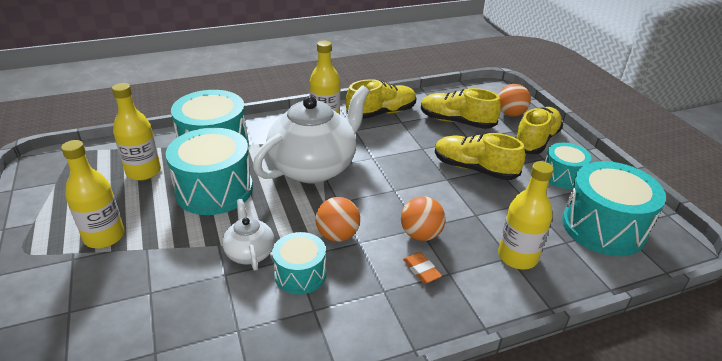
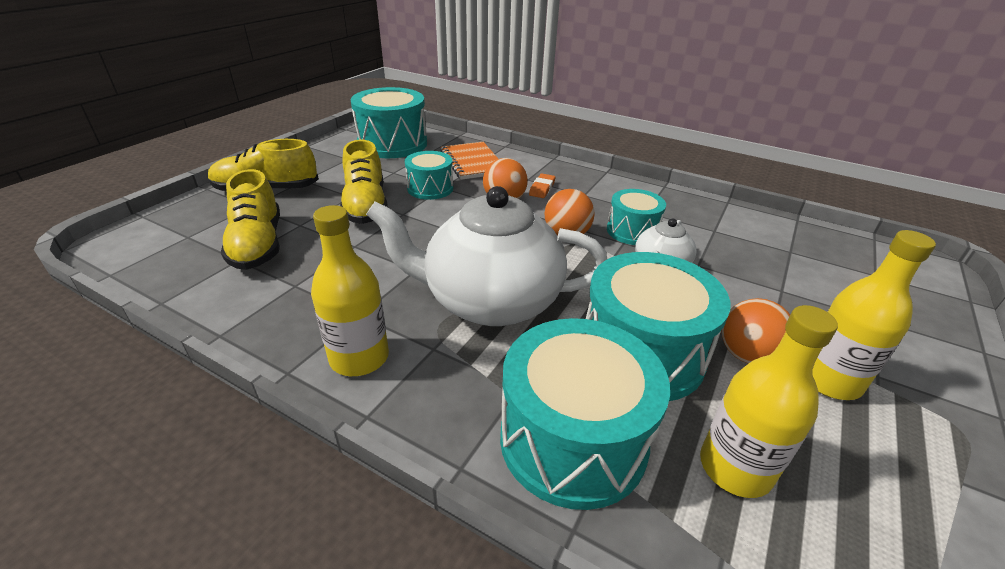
camera: 130 degrees left, 0 degrees up
yellow shoe [346,79,417,119] -> none
orange ball [498,84,531,117] -> orange ball moved to [721,298,790,364]
yellow bottle [498,161,554,269] -> orange notebook [440,142,498,180]
turquoise drum [545,143,592,189] -> turquoise drum moved to [405,151,453,200]

